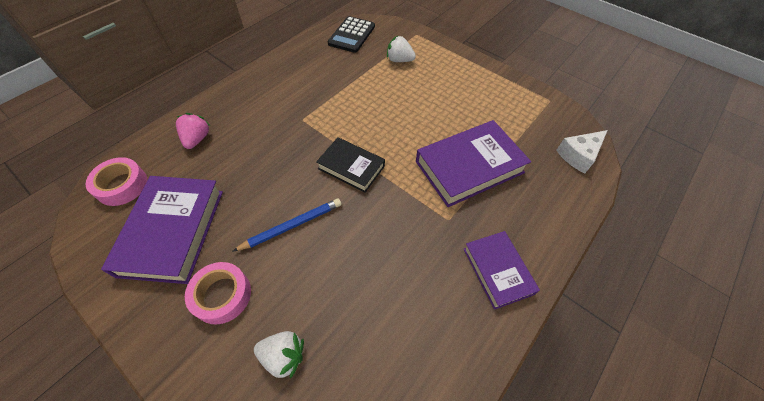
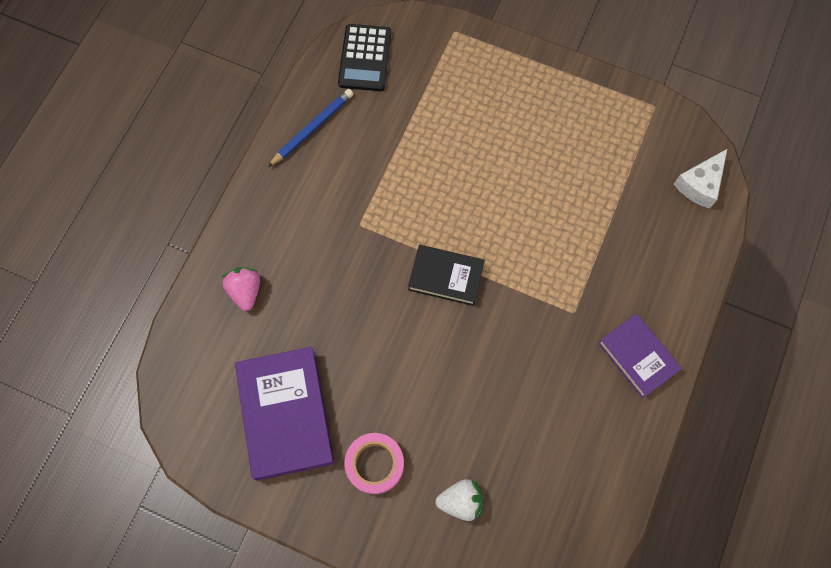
camera: 15 degrees left, 15 degrees up
pink tape [86,157,147,206] -> none
blue pencil [232,198,341,252] -> blue pencil moved to [268,89,353,167]
white strawberry [387,36,416,62] -> none
purple book [416,120,531,207] -> none

